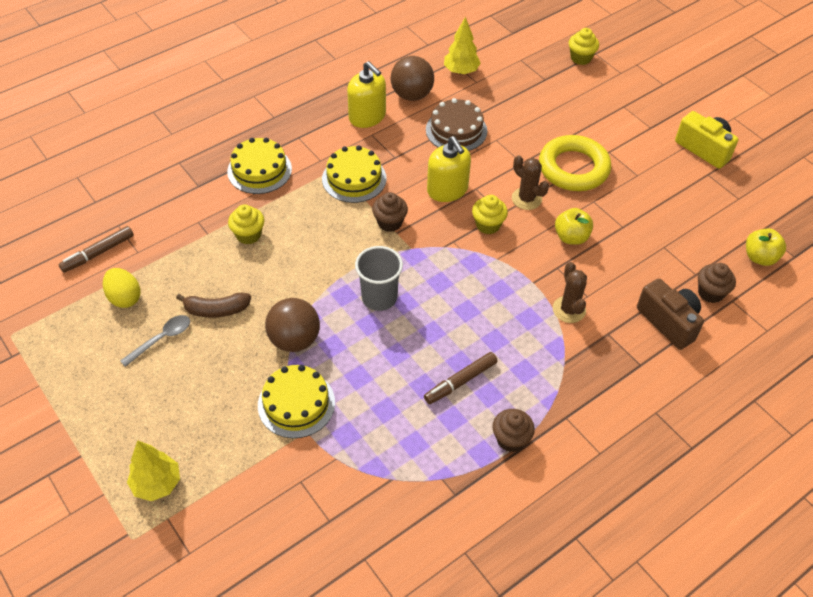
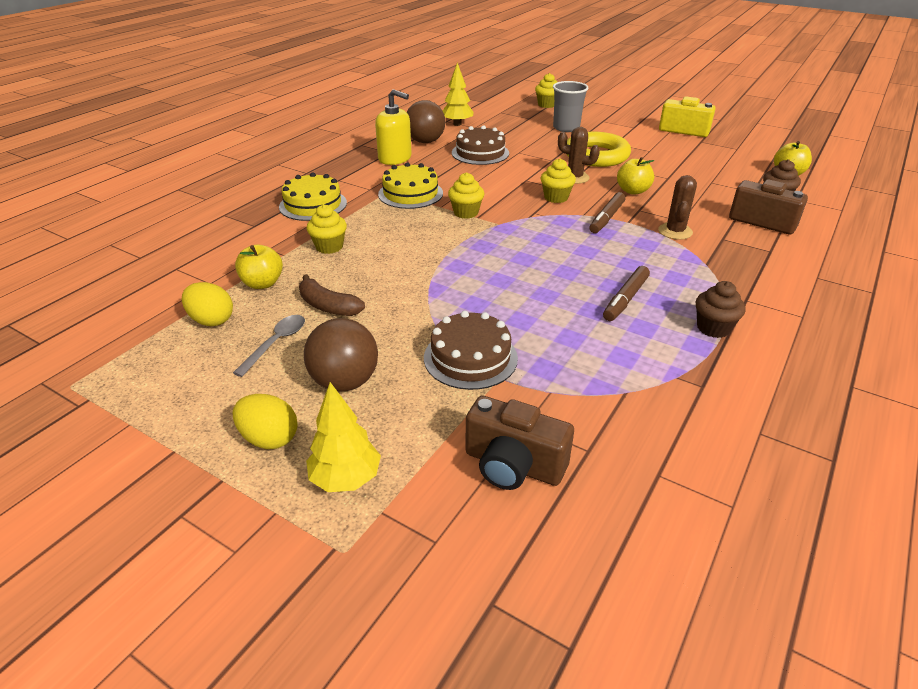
camera: 20 degrees left, 15 degrees down
brown marker [59,226,134,273] -> brown marker moved to [589,192,625,233]
brown banana [176,293,251,318] -> brown banana turned 60 degrees clockwise [299,274,365,316]
yellow cake [258,365,335,438] -> brown cake [424,311,518,390]
brown ball [265,298,320,352] -> brown ball moved to [304,318,378,391]
grey cup [355,246,403,311] -> grey cup moved to [553,81,588,132]
brown cupcake [372,192,408,232] -> yellow cupcake [448,172,484,219]
yellow soap dispenser [427,136,471,202] -> none
brown cactus [553,262,587,323] -> brown cactus turned 45 degrees clockwise [658,175,697,240]
none -> yellow egg [233,394,298,449]
none -> yellow apple [235,244,283,289]
none -> brown camera [465,396,574,490]

